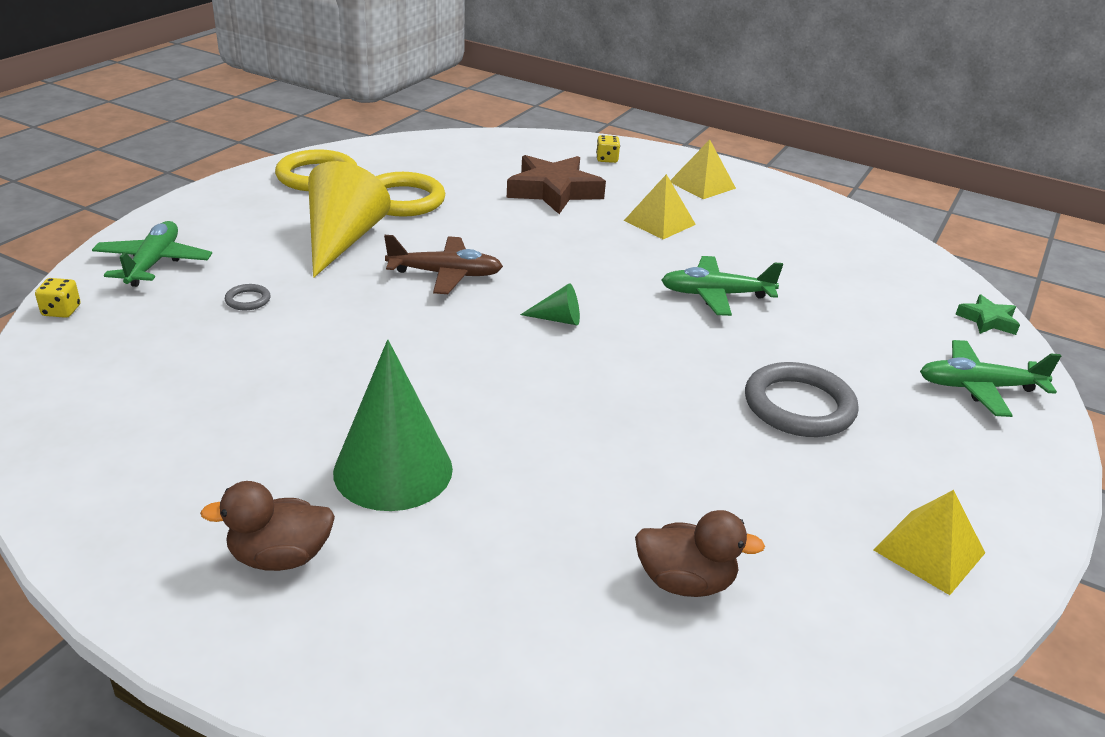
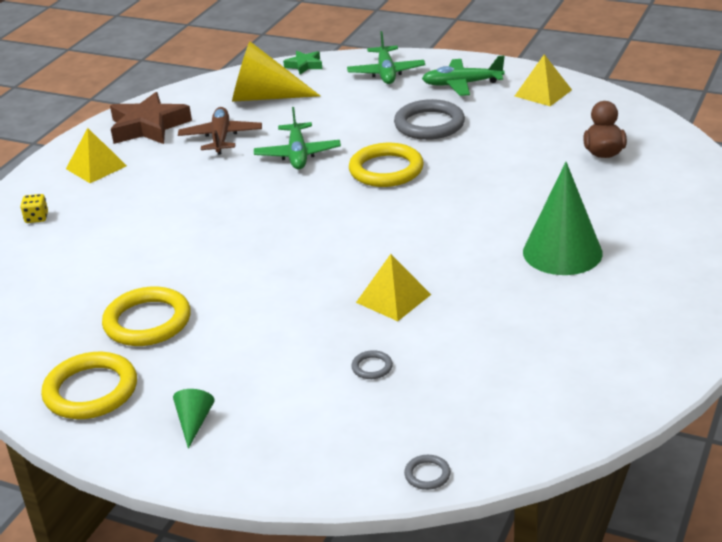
camera: 90 degrees left, 0 degrees up
yellow dice [35,278,80,318] -> grey ring [404,455,451,490]
green plane [92,221,212,287] -> green plane moved to [422,56,505,96]
brown duck [200,481,335,571] -> none
yellow cone [308,161,391,278] -> yellow cone moved to [232,41,320,102]
brown plane [384,235,503,294] -> brown plane moved to [178,107,262,155]
brown star [507,155,606,214] -> brown star moved to [110,92,192,144]
green cone [520,283,580,325] -> green cone moved to [173,389,215,449]
yellow pyramid [624,174,696,239] -> yellow pyramid moved to [356,254,431,321]
none -> yellow ring [349,143,424,187]

